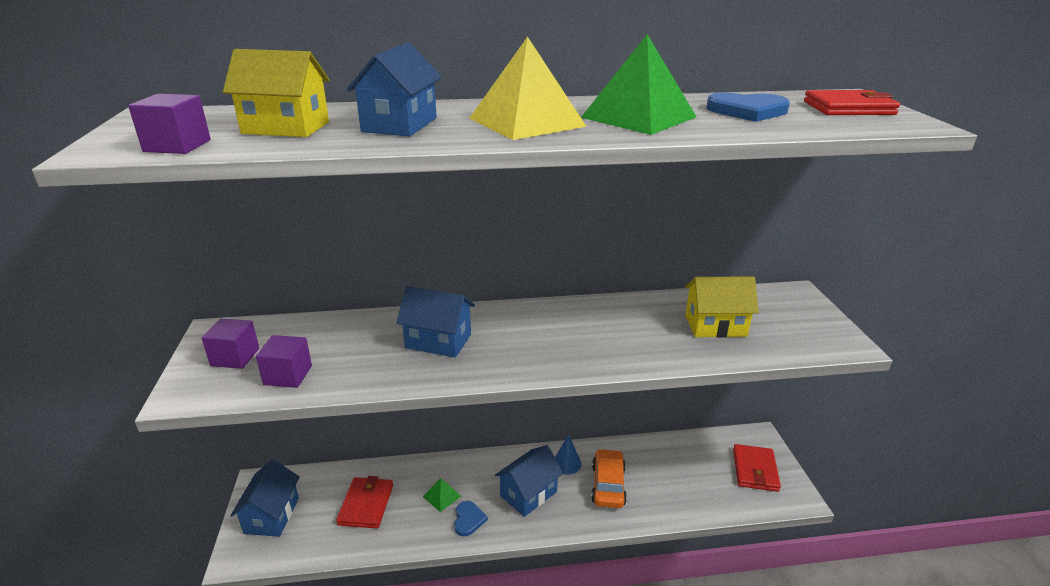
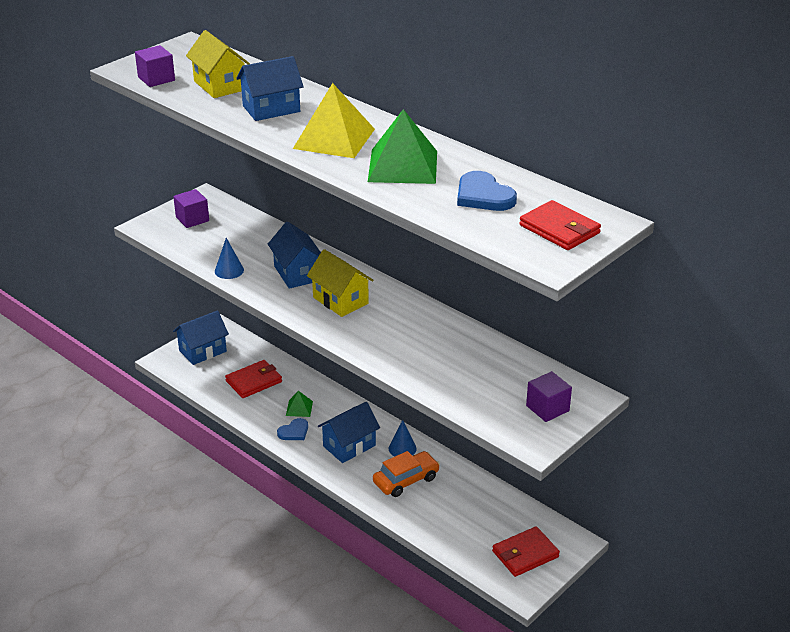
camera: 50 degrees right, 5 degrees up
purple cube [256,335,312,388] -> purple cube moved to [526,371,572,422]
blue house [495,445,563,517] -> blue house turned 45 degrees counterclockwise [318,402,380,463]
yellow house [685,276,759,338] -> yellow house moved to [307,249,374,317]
none -> blue cone [215,238,244,279]

